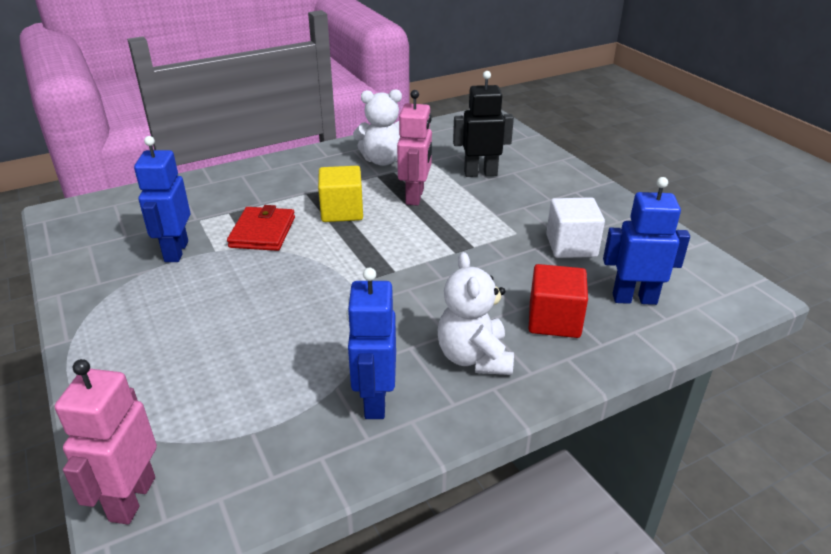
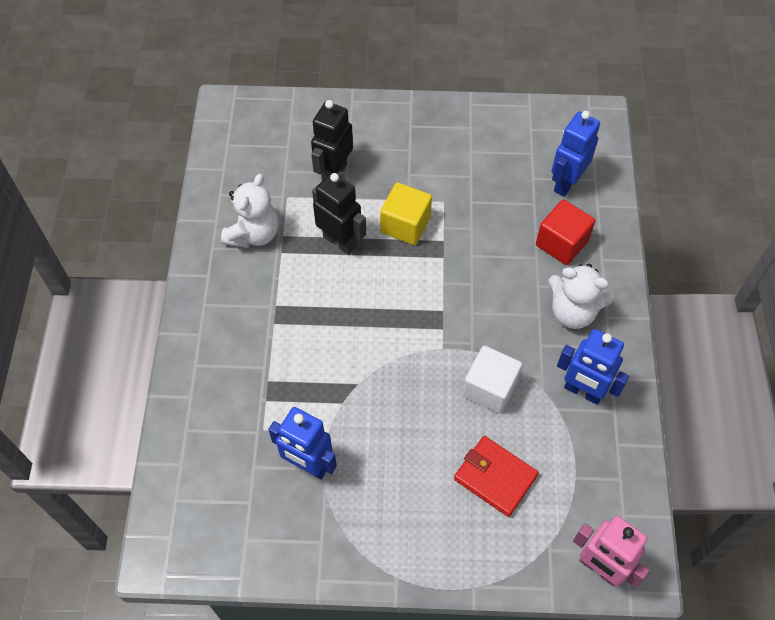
camera: 60 degrees left, 25 degrees up
red wallet [227,205,295,251] -> red wallet moved to [454,436,539,517]
yellow cube [318,166,363,222] -> yellow cube moved to [380,182,432,245]
pink robot [397,90,432,206] -> black robot [312,172,366,255]
white cube [546,197,605,258] -> white cube moved to [462,346,522,414]

